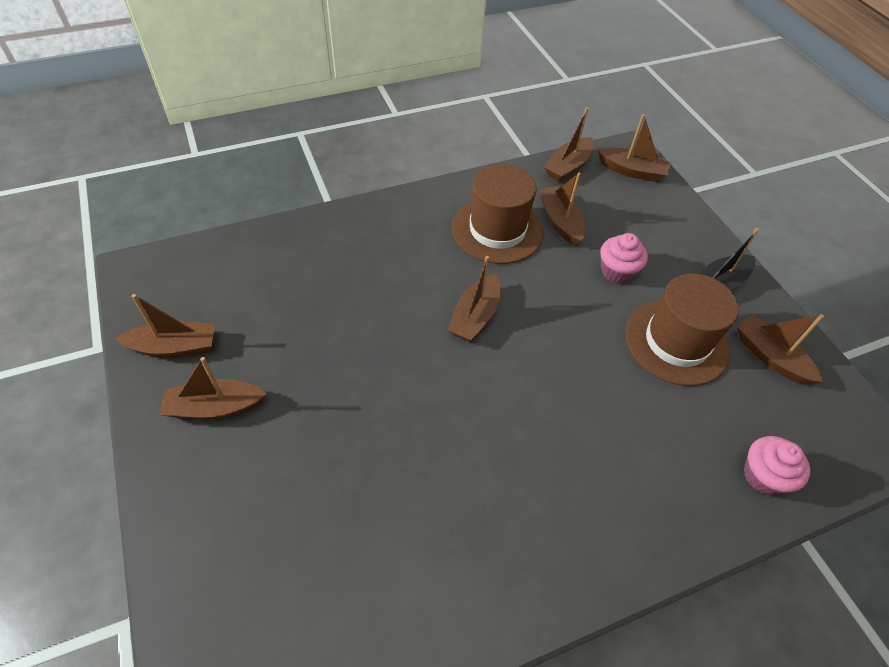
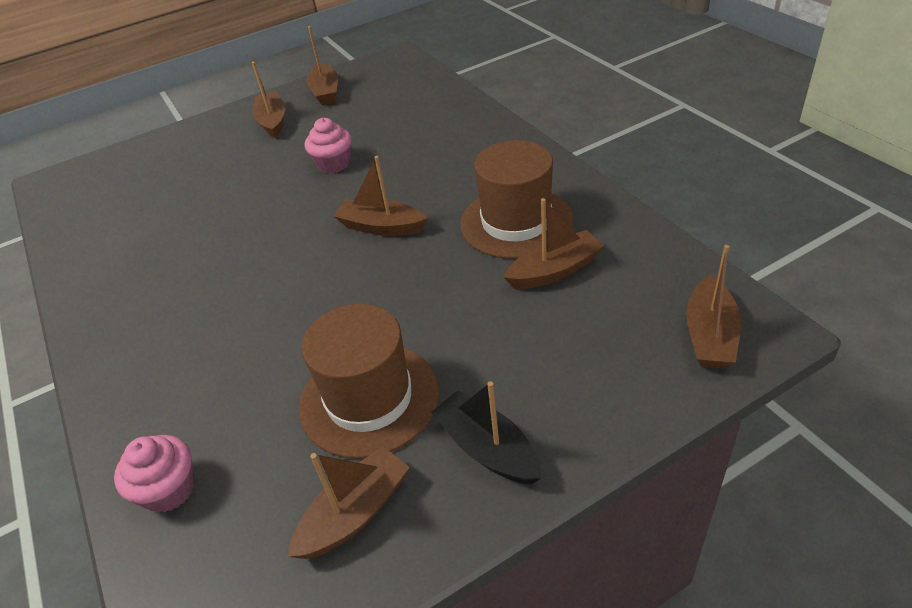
camera: 90 degrees right, 10 degrees down
brown boat [544,107,594,182] -> none
pink cupcake [601,233,648,284] -> pink cupcake moved to [305,118,352,174]

